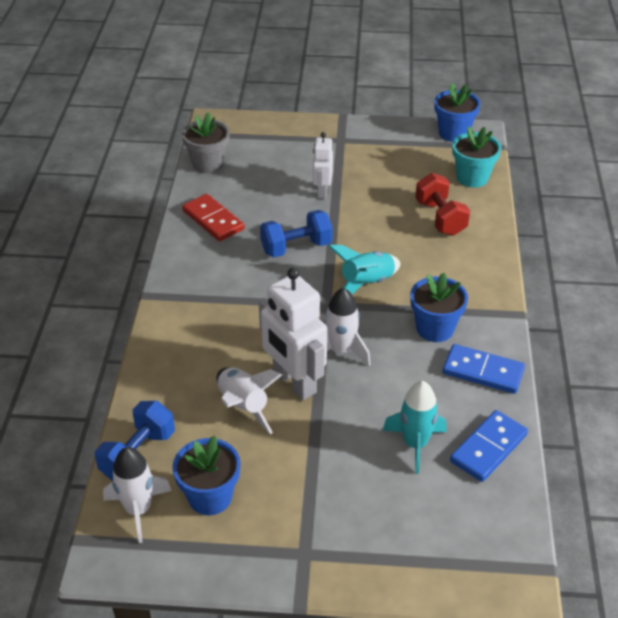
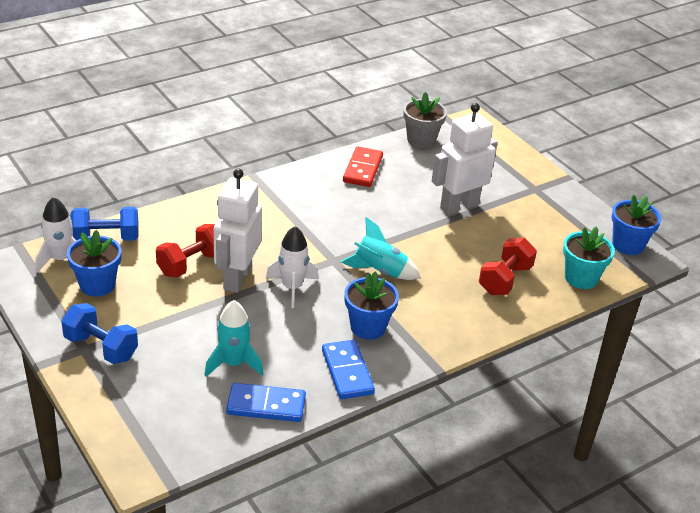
camera: 50 degrees right, 5 degrees down
white rocket [217,367,282,434] -> red dumbbell [156,224,215,278]
blue dumbbell [260,210,333,258] -> blue dumbbell moved to [61,303,138,364]
white robot [313,132,333,199] -> white robot [432,103,498,215], size x1.75

